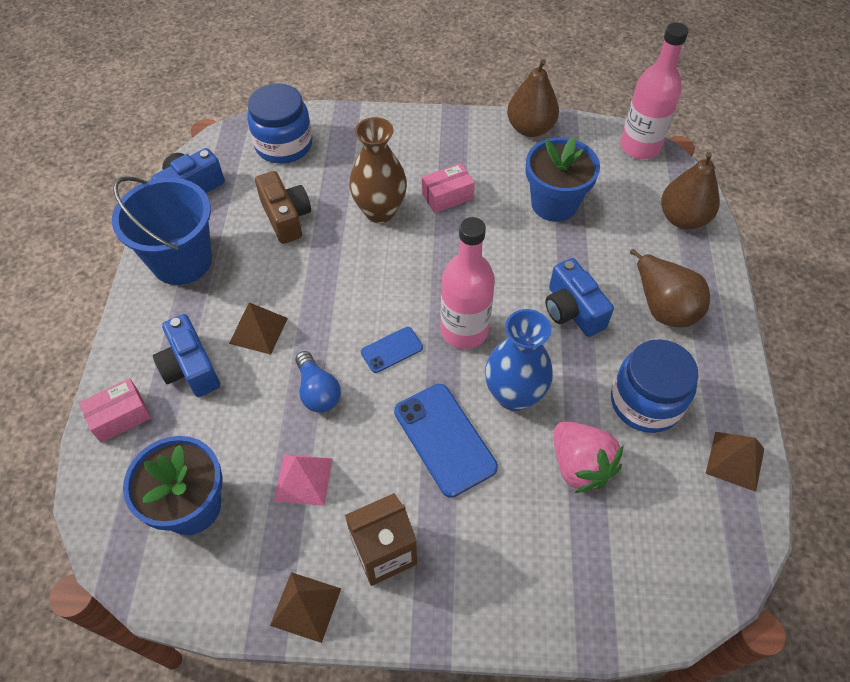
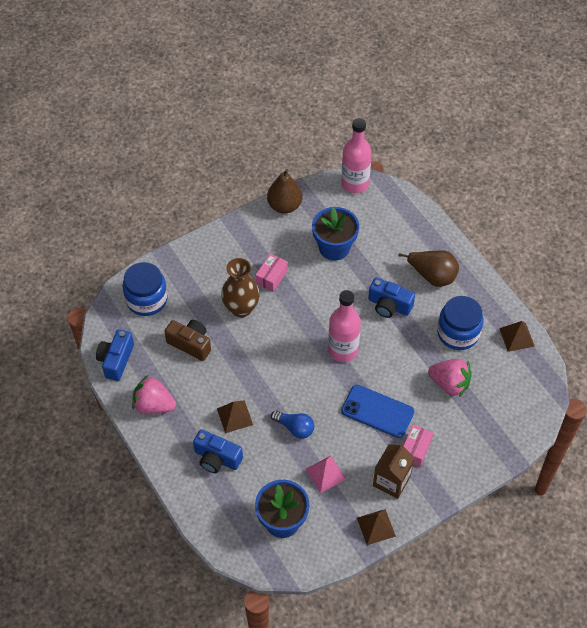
camera: 35 degrees left, 0 degrees up
pink box [79,378,151,443] -> pink box moved to [404,425,433,467]
blue bucket [112,176,212,285] -> pink strawberry [132,375,176,414]
blue phone [361,327,423,373] -> none
blue vase [485,309,553,411] -> none
brown pear [661,152,720,229] -> none

